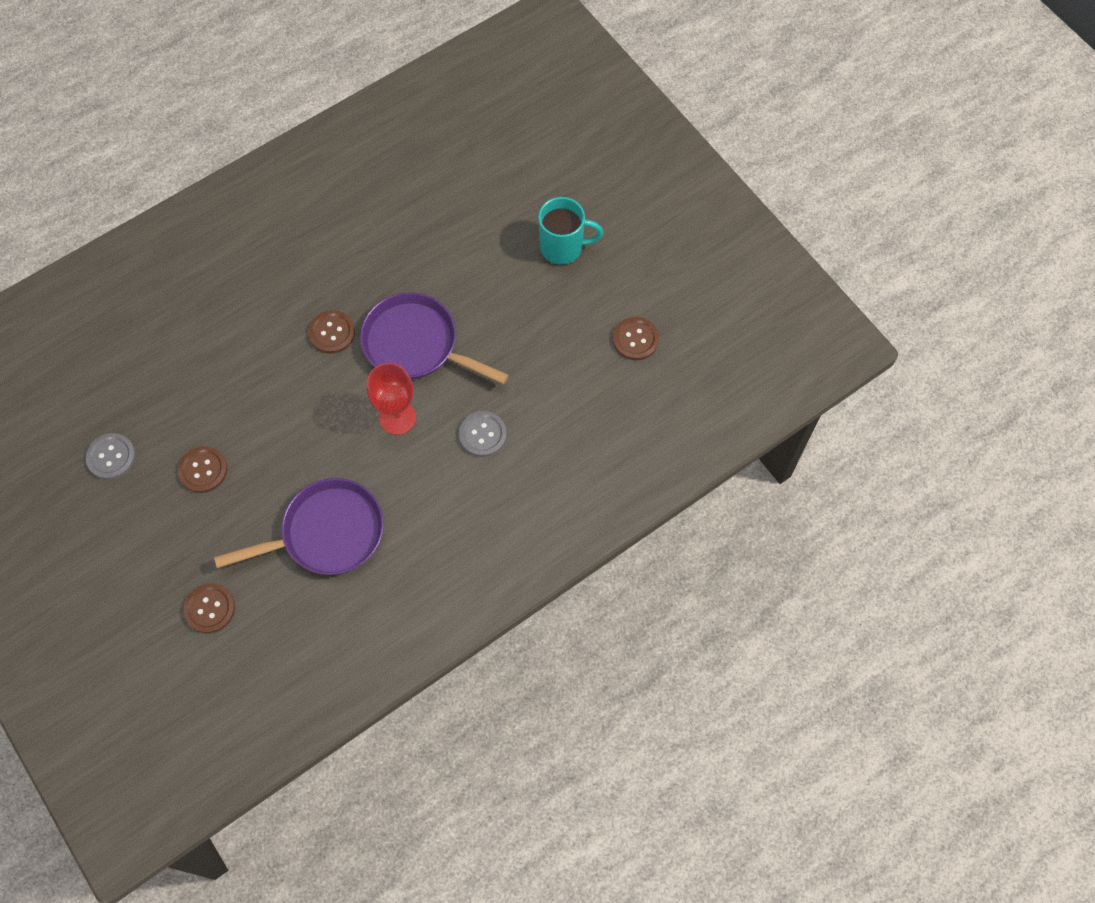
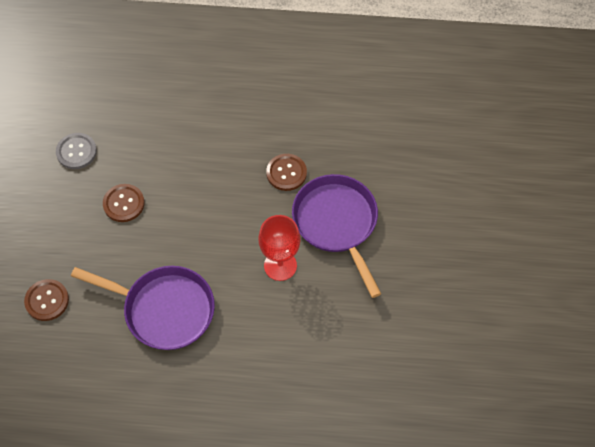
camera: 40 degrees right, 5 degrees down
grey button [459,411,507,457] -> none
turquoise mug [538,197,603,265] -> none
brown button [613,317,659,360] -> none

